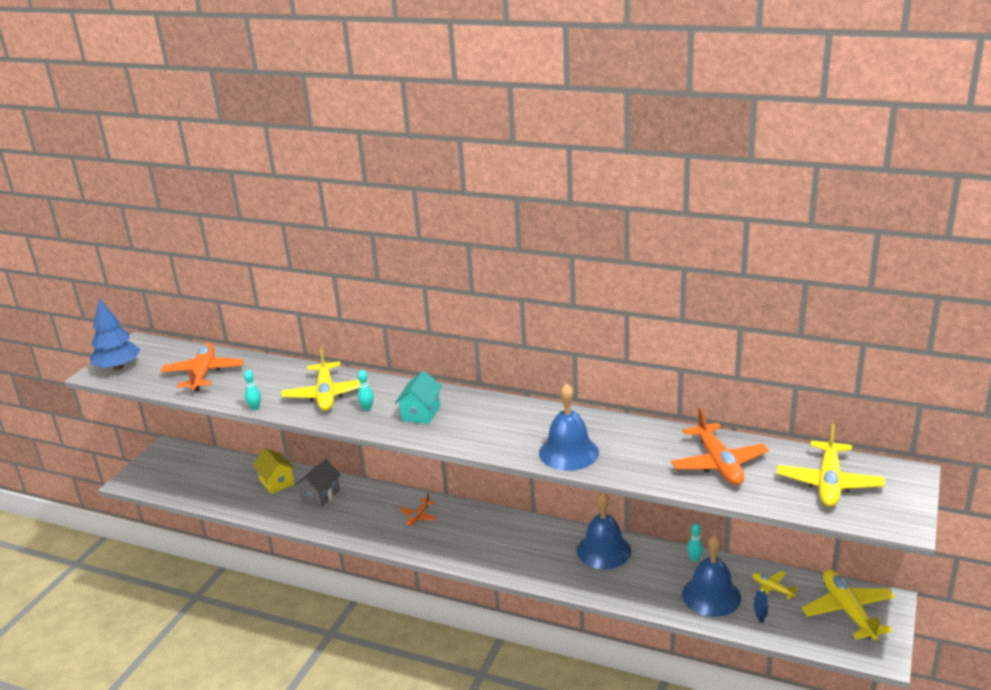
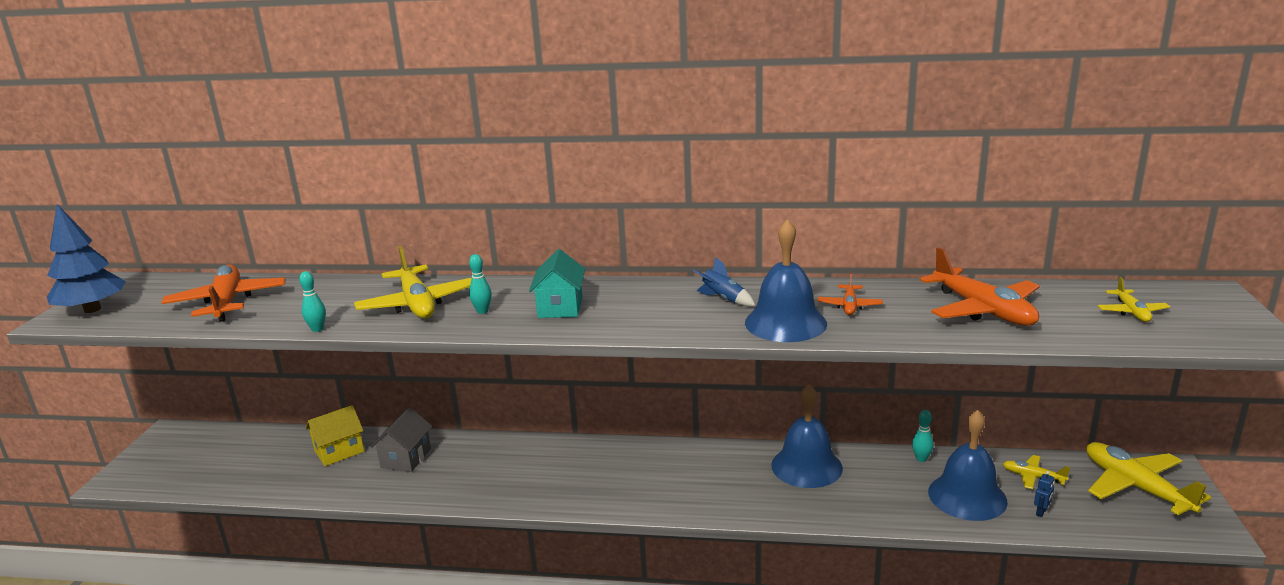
camera: 15 degrees left, 5 degrees down
yellow house [252,448,295,494] -> yellow house turned 75 degrees counterclockwise [306,405,364,466]
orange plane [399,493,437,526] -> orange plane moved to [817,273,883,315]
blue robot [754,589,768,623] -> blue robot turned 60 degrees clockwise [1034,471,1054,517]
yellow plane [777,424,885,507] -> yellow plane [1098,277,1170,322], size x0.51
none -> blue rocket [693,257,756,306]

